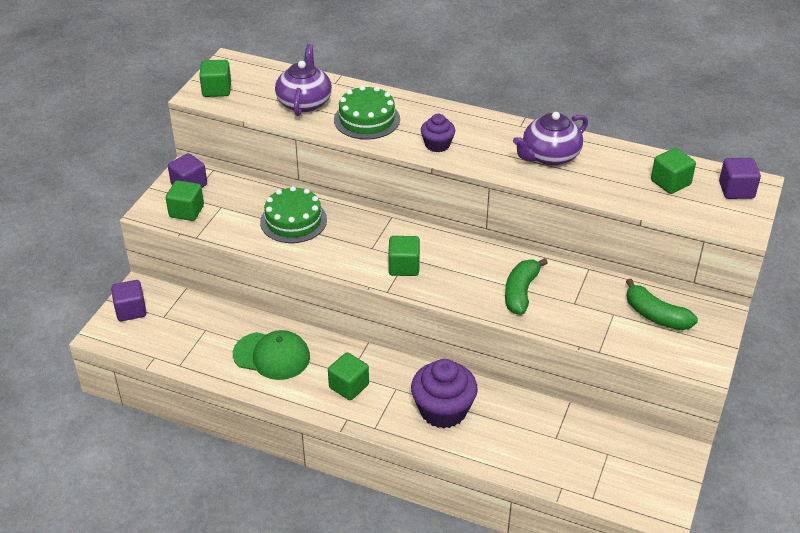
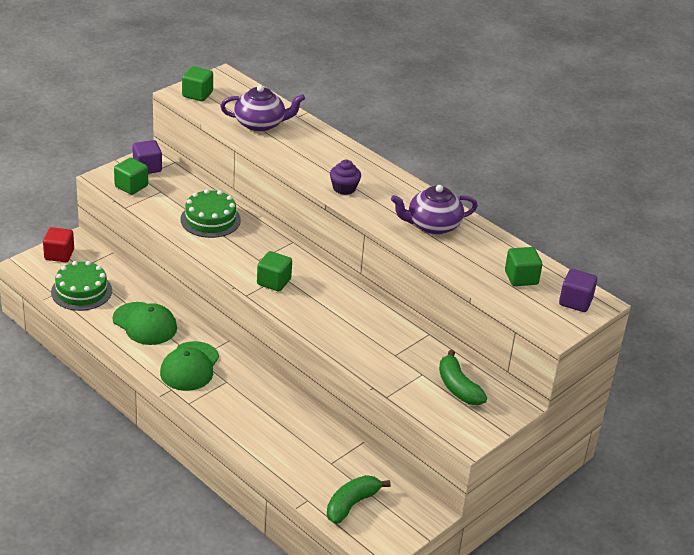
camera: 20 degrees right, 5 degrees down
purple cube [111,280,147,321] -> red cube [43,227,74,262]
purple teapot [275,44,332,116] -> purple teapot turned 60 degrees clockwise [221,85,305,132]
green cube [328,352,369,400] -> green cap [160,341,219,391]
green cake [334,85,400,140] -> green cake moved to [51,261,112,311]
purple cupcake [411,359,478,429] -> none
green banana [505,258,548,315] -> green banana moved to [327,475,391,524]

